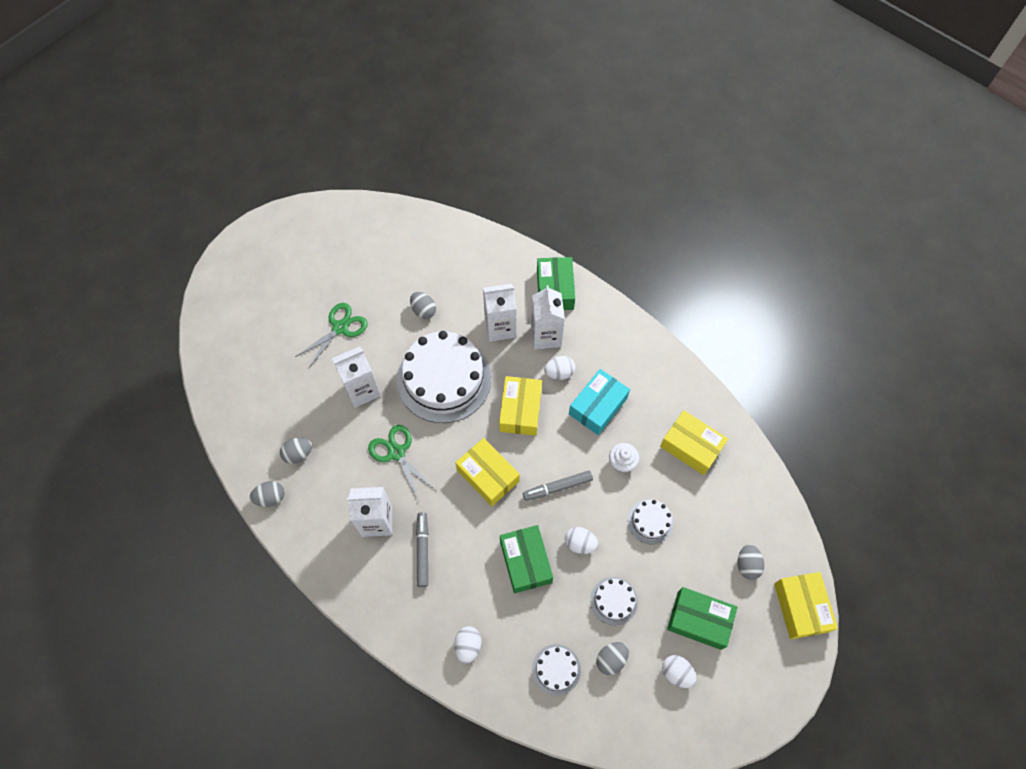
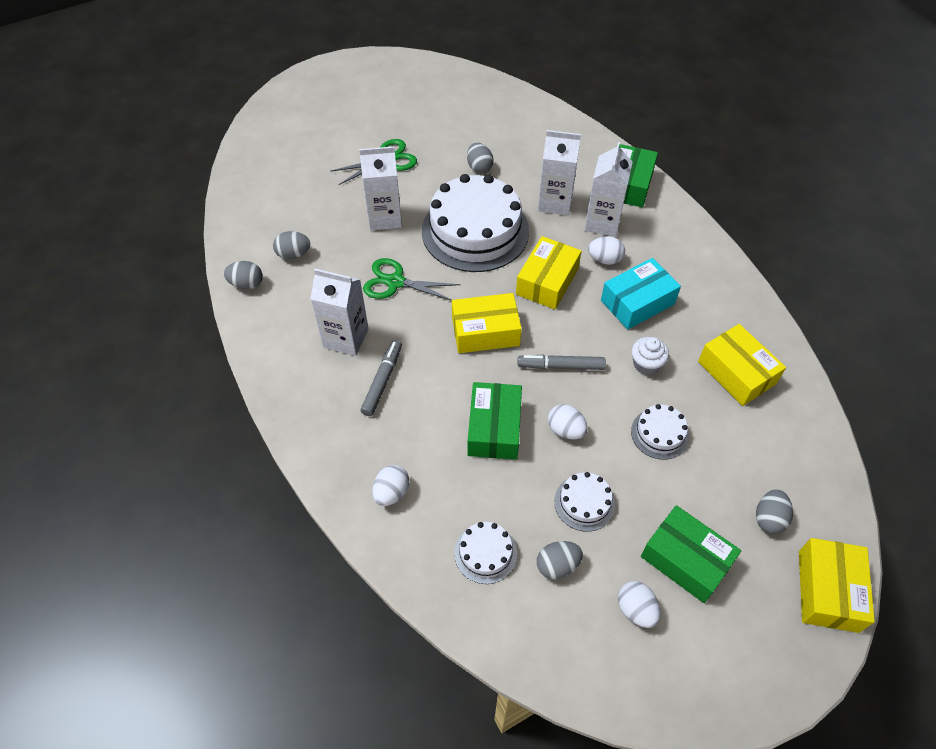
camera: 20 degrees right, 10 degrees down
green scissors [368,425,434,500] -> green scissors turned 60 degrees counterclockwise [363,258,461,301]
yellow box [455,438,520,506] -> yellow box turned 75 degrees counterclockwise [452,293,522,353]

